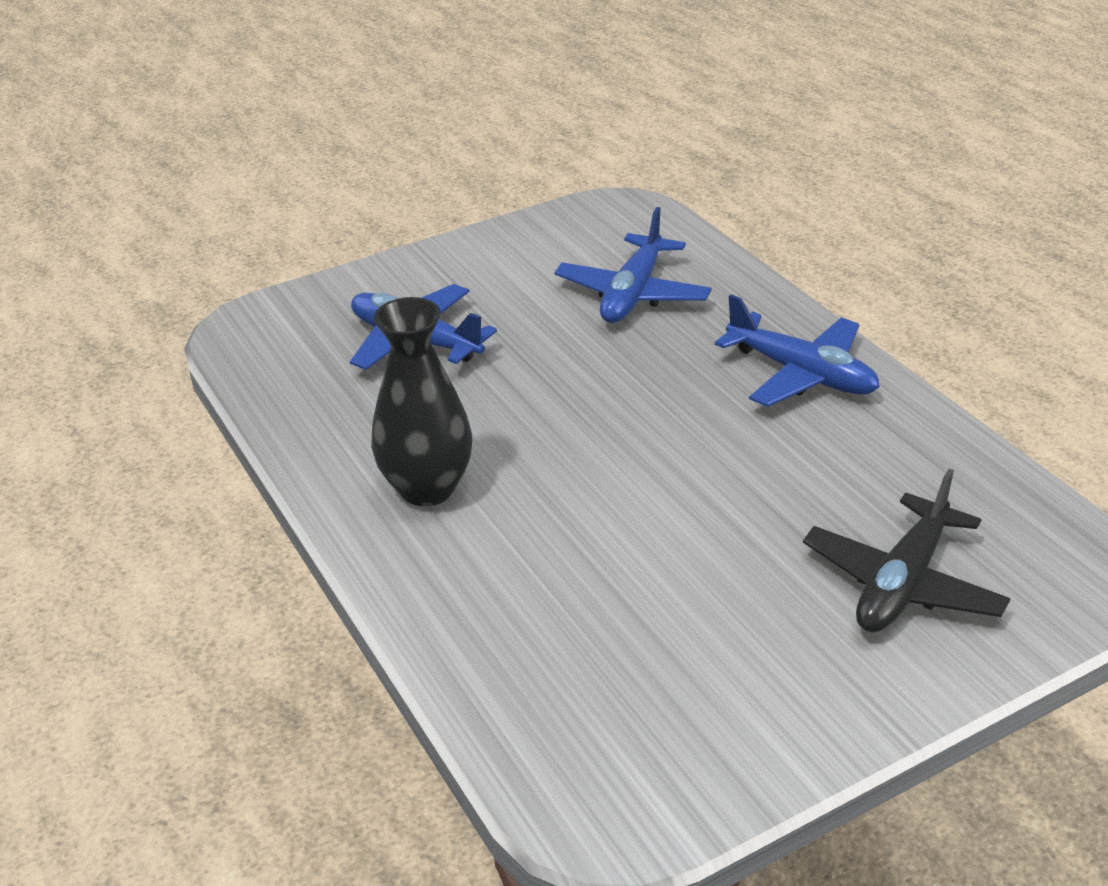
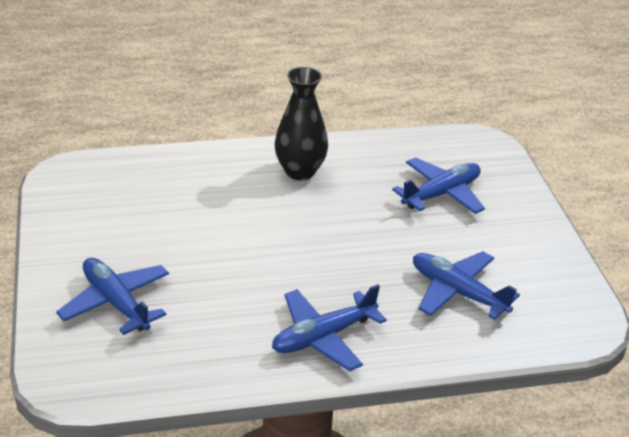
camera: 105 degrees right, 0 degrees up
black plane [803,469,1011,632] -> blue plane [56,258,169,335]

